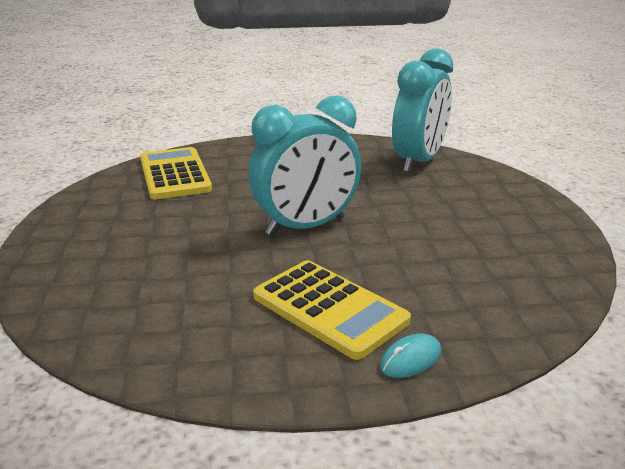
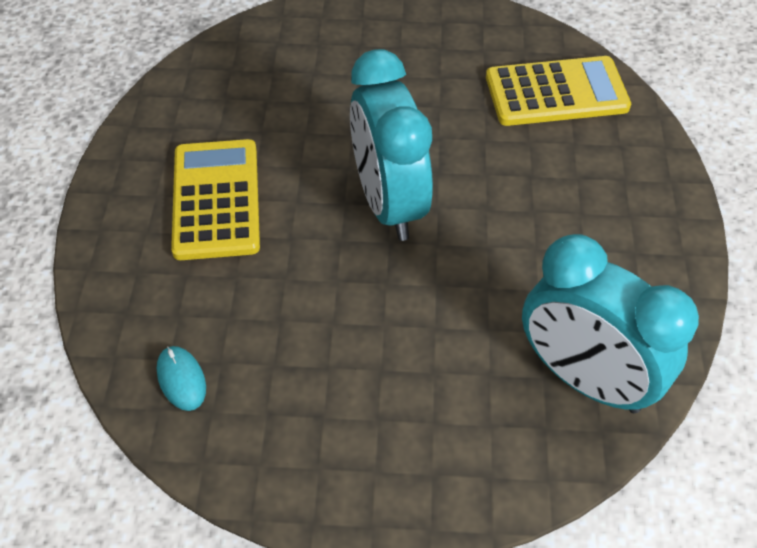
camera: 100 degrees right, 25 degrees up
yellow calculator [253,260,411,360] -> yellow calculator turned 120 degrees clockwise [171,139,260,260]
turquoise mouse [380,334,441,378] -> turquoise mouse moved to [157,346,206,411]

